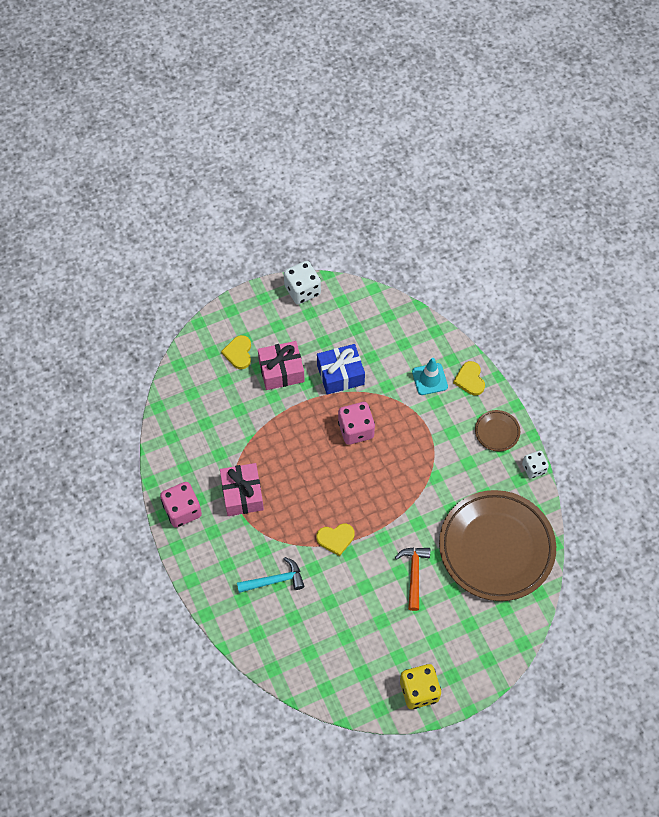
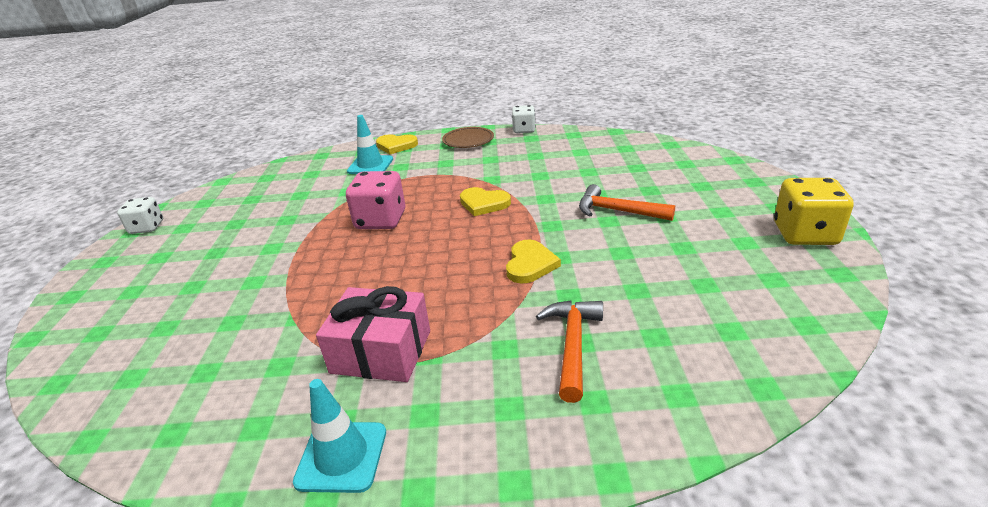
camera: 65 degrees left, 30 degrees down
pink dice [160,482,202,528] -> turquoise traffic cone [293,379,386,493]
yellow heart [221,335,251,369] -> yellow heart moved to [460,187,511,216]
turquoise hammer [237,557,304,593] -> orange hammer [536,301,603,403]
pink gift [258,341,305,390] -> none
white dice [284,261,321,304] -> white dice [117,197,163,234], size x0.64
blue gift [317,344,365,395] -> none
brown plate [439,490,556,601] -> none

